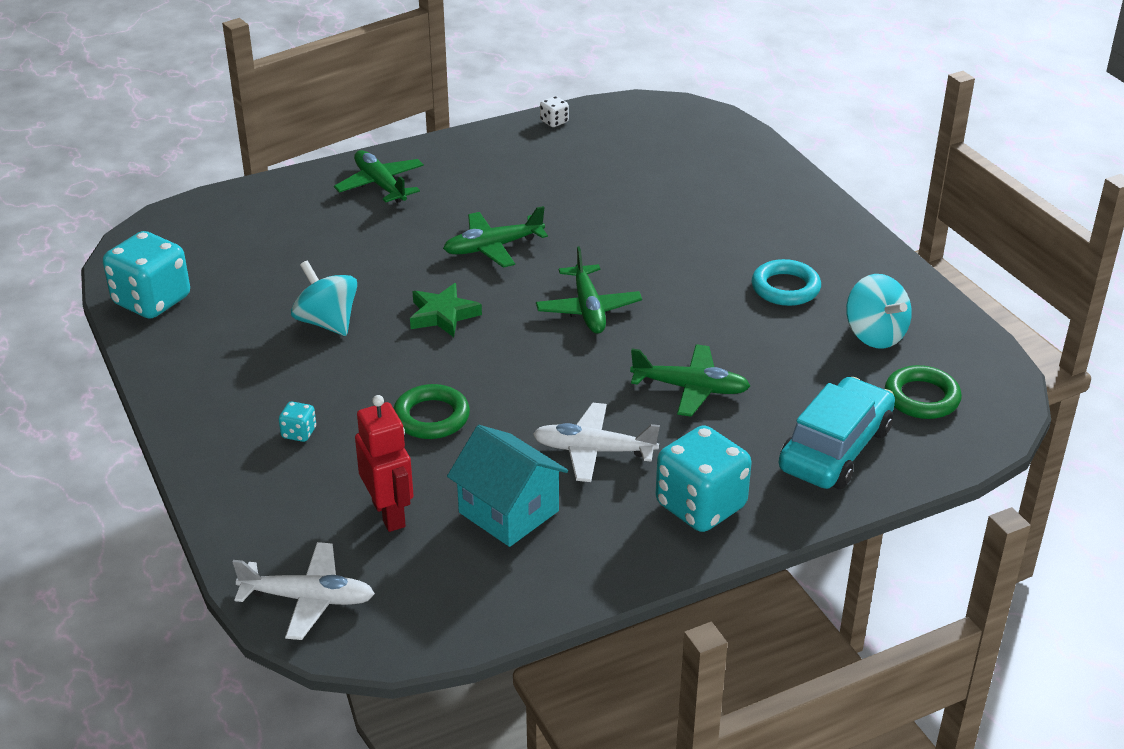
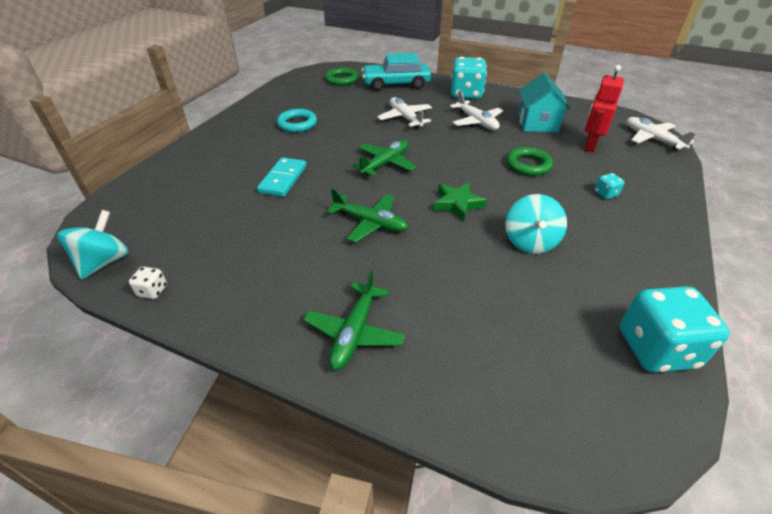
camera: 130 degrees left, 5 degrees up
green plane [630,344,750,417] -> white plane [377,97,432,129]
turquoise spinning top [846,274,912,349] -> turquoise spinning top moved to [57,210,129,280]
none -> turquoise domino [257,157,306,197]

